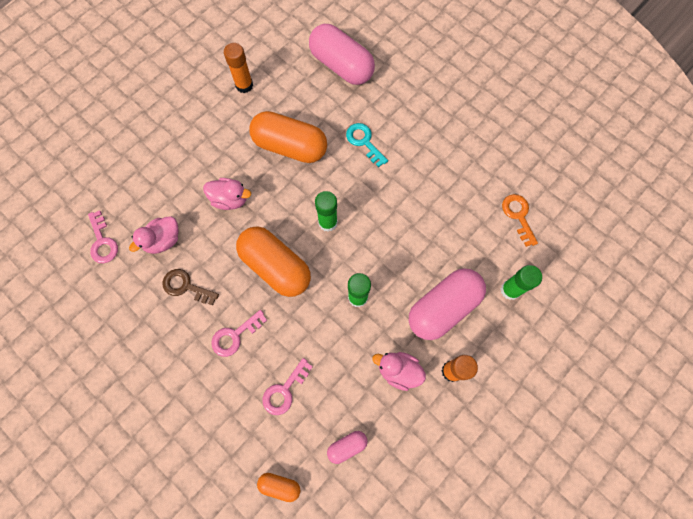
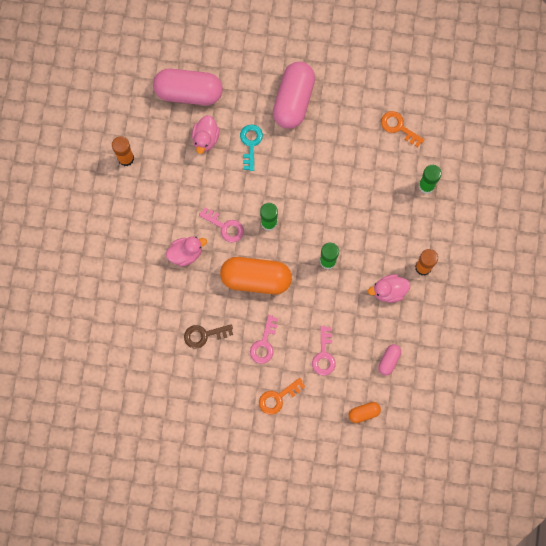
camera: 35 degrees left, 5 degrees up
pink key [88,210,118,263] -> pink key moved to [199,207,244,243]
pink duck [129,216,179,254] -> pink duck moved to [192,115,220,154]
orange capsule [249,111,327,163] -> none
turquoise key [346,123,388,167] -> turquoise key turned 75 degrees clockwise [240,124,263,171]
pink capsule [409,268,486,340] -> pink capsule moved to [273,62,315,129]
none -> orange key [259,378,305,415]

